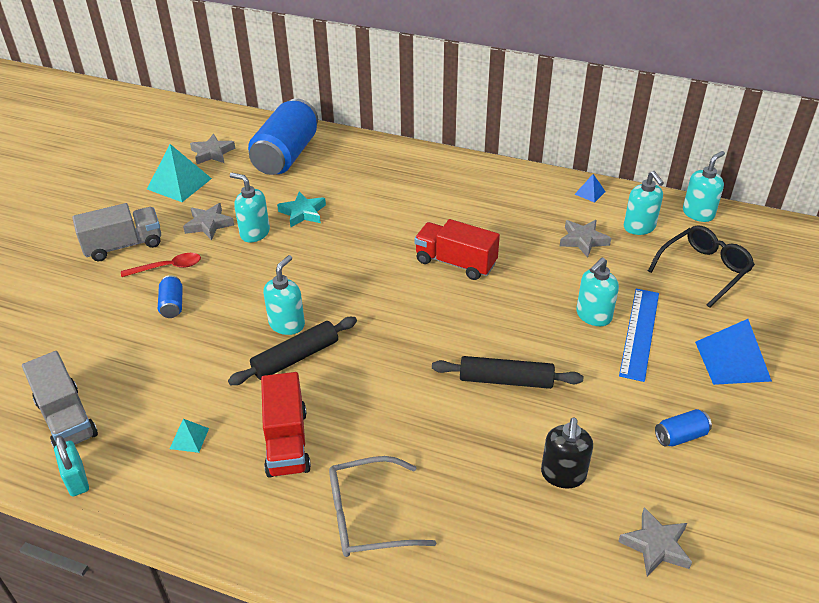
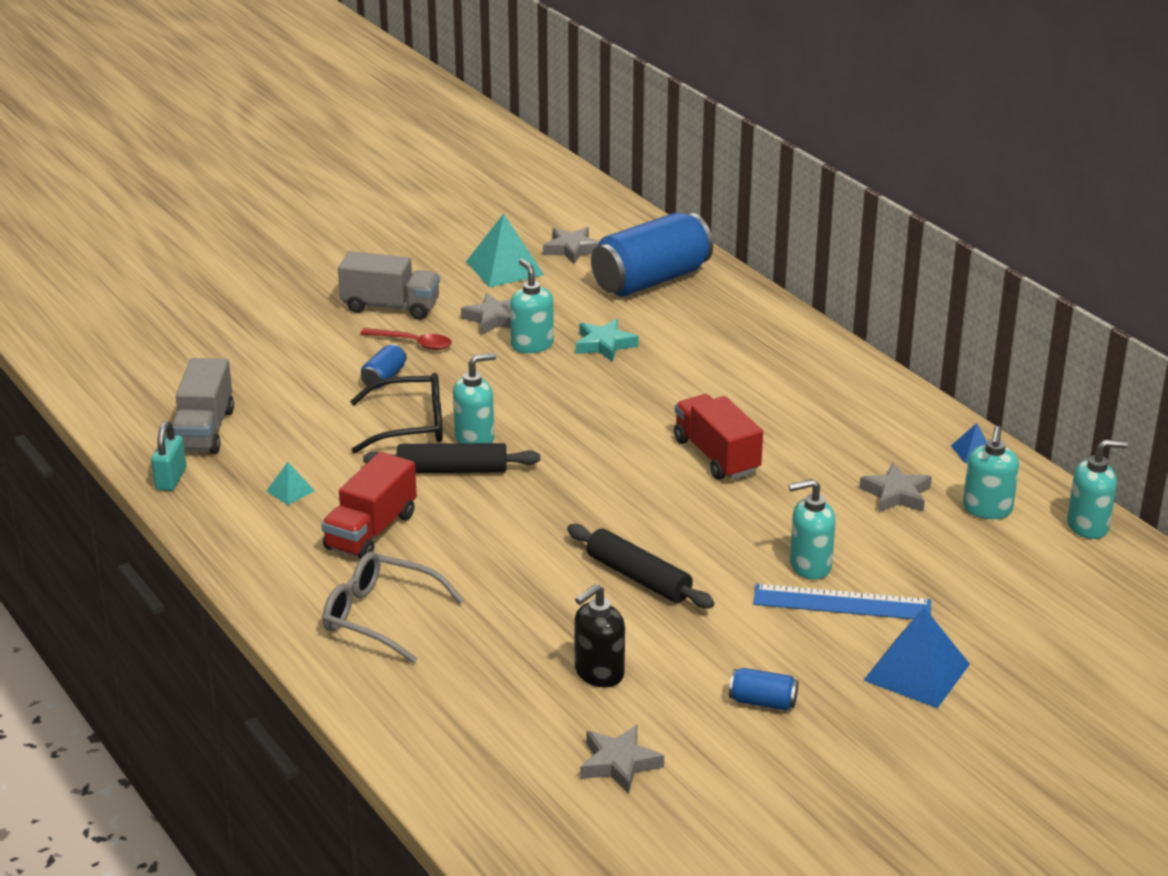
camera: 35 degrees right, 10 degrees down
blue ruler [619,289,659,382] -> blue ruler turned 45 degrees clockwise [753,584,931,619]
black glasses [648,225,755,308] -> black glasses moved to [350,373,443,453]

